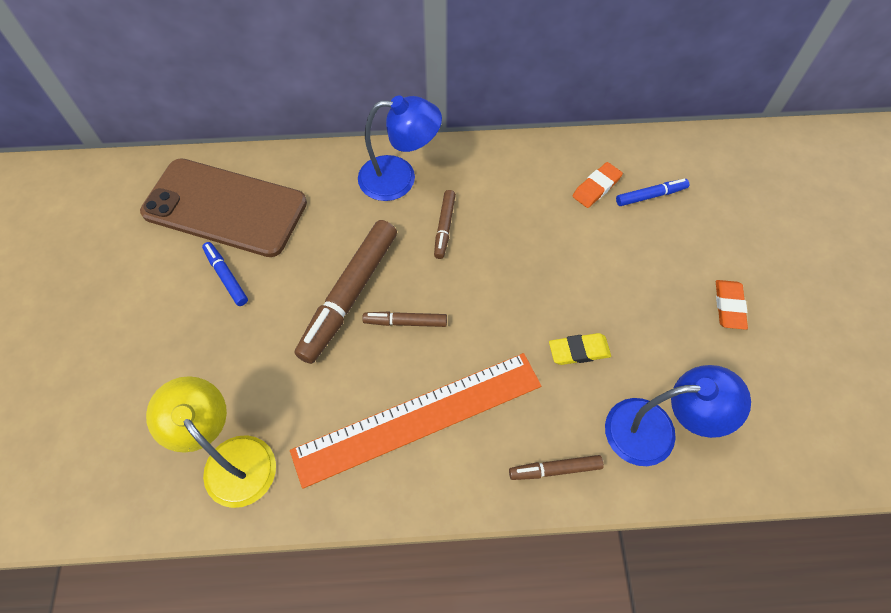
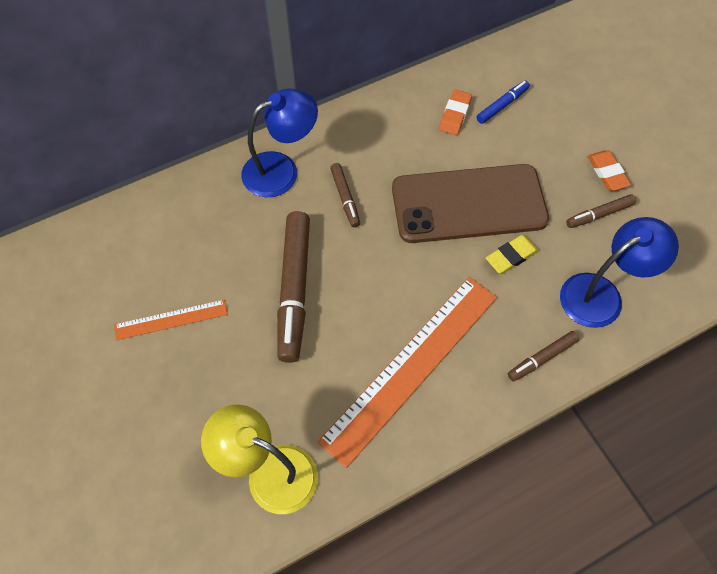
camera: 25 degrees left, 0 degrees up
brown phone [140,158,307,257] -> brown phone moved to [392,164,549,243]
blue marker [202,242,248,306] -> orange ruler [114,299,228,340]
brown marker [362,311,447,327] -> brown marker moved to [566,194,636,228]

